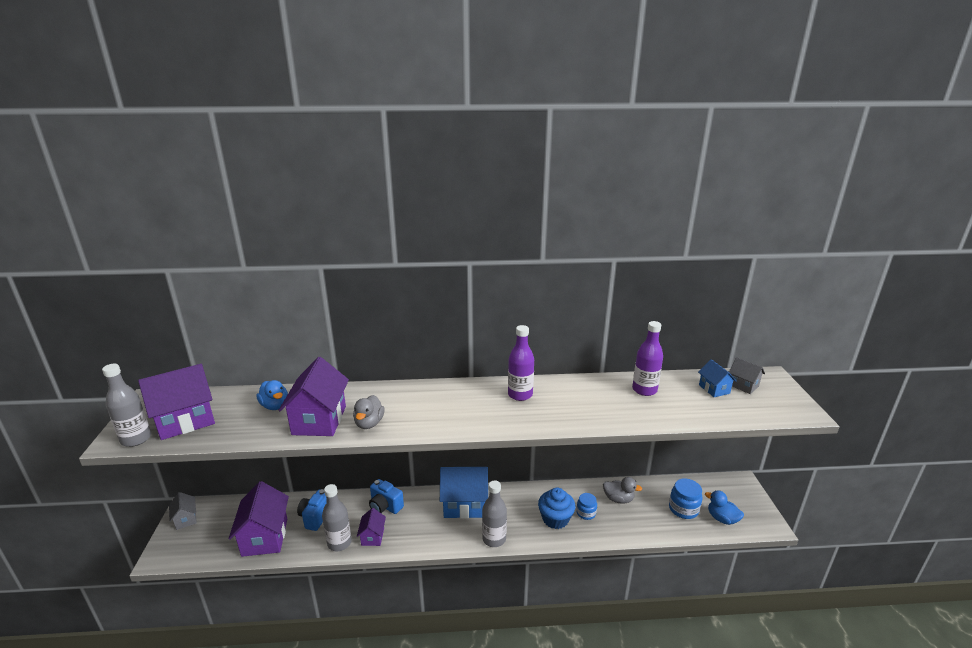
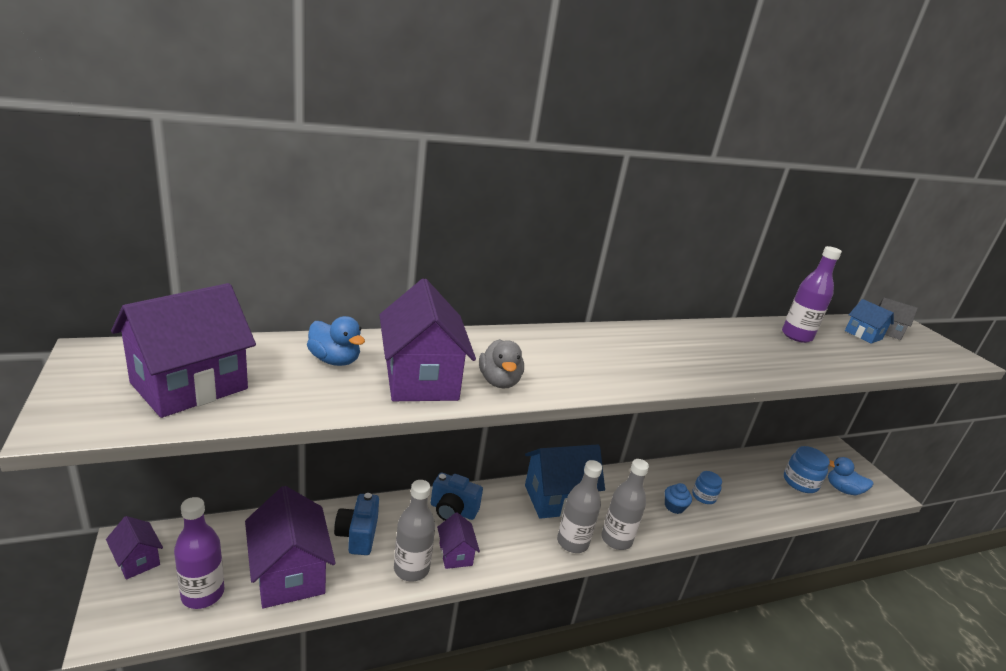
camera: 20 degrees left, 0 degrees up
grey bottle [102,364,151,447] -> grey bottle moved to [557,460,602,553]
grey house [169,492,197,530] -> purple house [106,516,163,580]
purple bottle [508,325,534,401] -> purple bottle moved to [174,497,224,609]
blue cupcake [538,488,576,529] -> blue cupcake [665,483,692,514], size x0.58
grey duck [603,477,642,504] -> none

